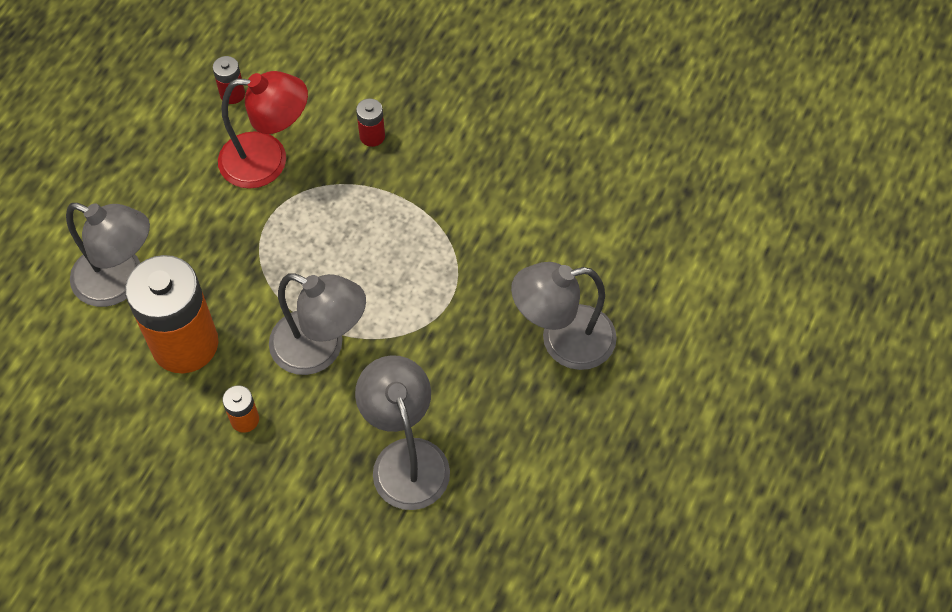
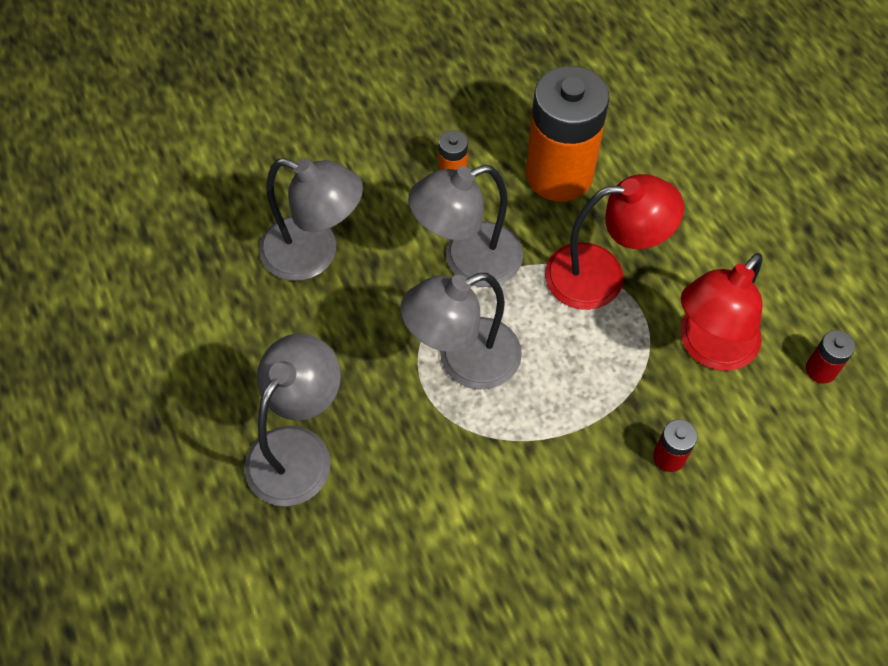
camera: 130 degrees right, 0 degrees up
grey lamp [66,203,150,307] -> grey lamp moved to [400,273,522,390]
none -> red lamp [545,174,684,310]

